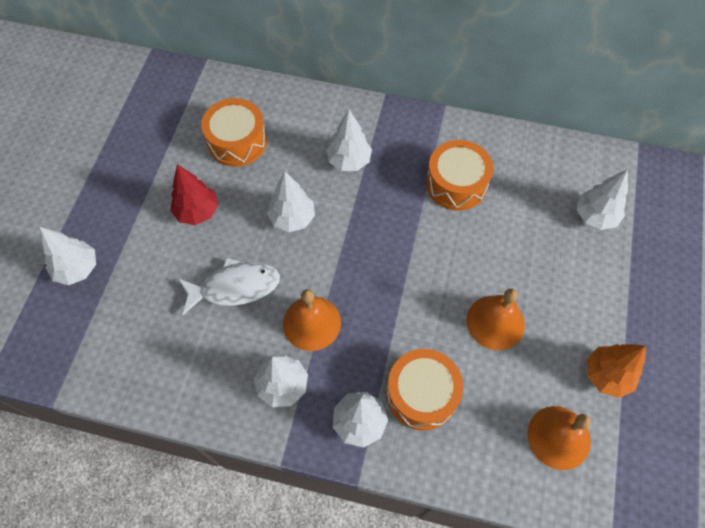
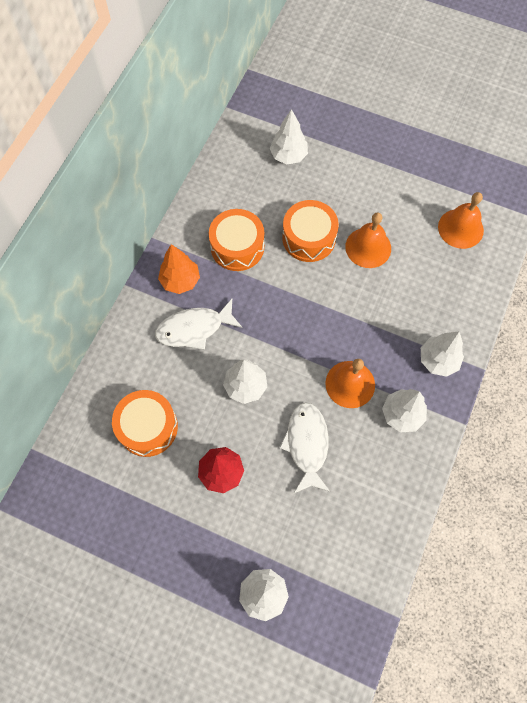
camera: 80 degrees left, 5 degrees up
white tree [326,109,372,171] -> white fish [155,299,243,350]
orange drum [386,349,463,430] -> orange drum moved to [282,200,339,262]
orange tree [587,344,646,398] -> orange tree moved to [158,244,200,294]

